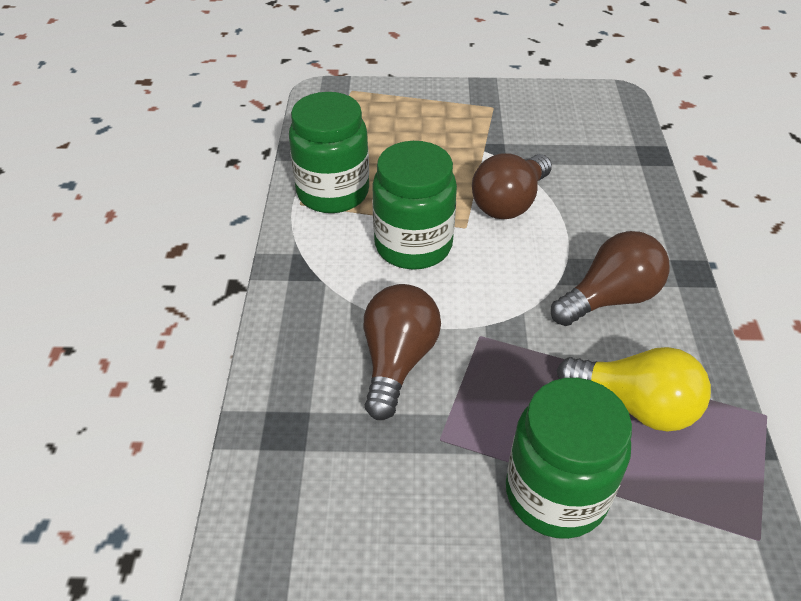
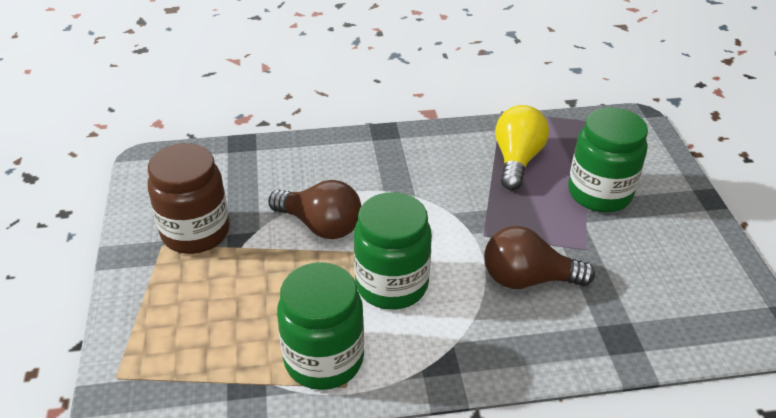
camera: 100 degrees left, 5 degrees down
brown light bulb [551,231,670,326] -> none
none -> brown jar [148,143,230,254]

